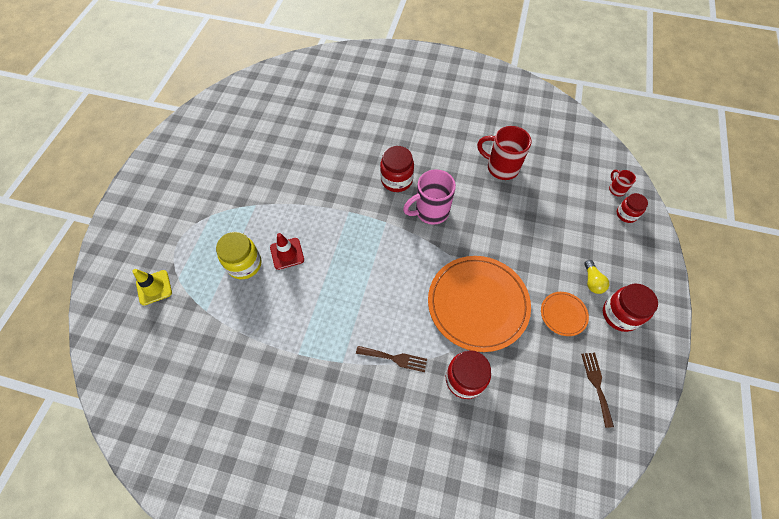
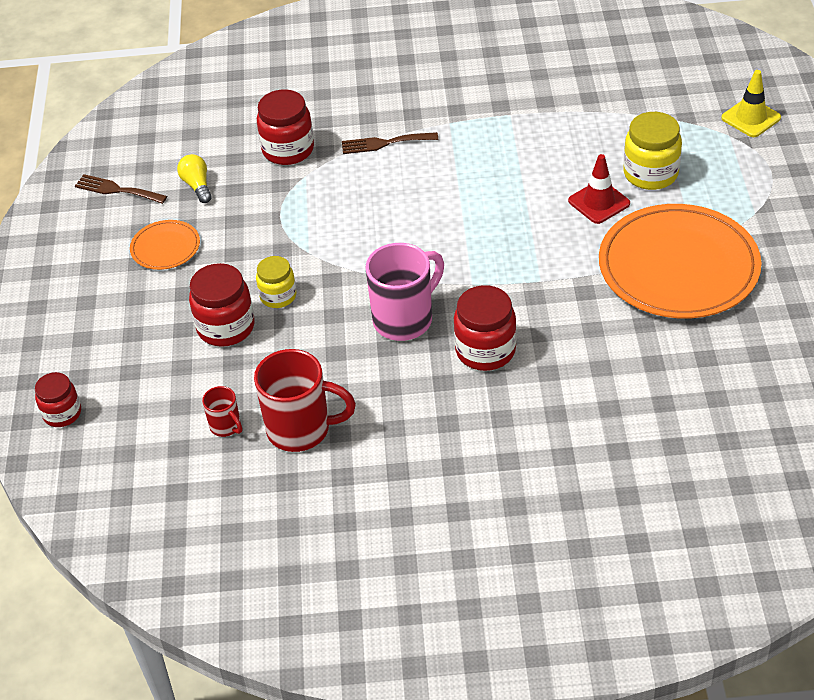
camera: 165 degrees right, 15 degrees down
orange plate [428,256,531,352] -> orange plate moved to [599,204,762,319]
brown fork [581,353,614,428] -> brown fork turned 135 degrees clockwise [75,174,167,204]
yellow light bulb [584,260,609,294] -> yellow light bulb moved to [177,154,212,203]
red jar [603,284,658,332] -> red jar moved to [189,263,255,347]
red mug [609,170,636,197] -> red mug moved to [202,386,242,437]
none -> yellow jar [256,256,296,308]

